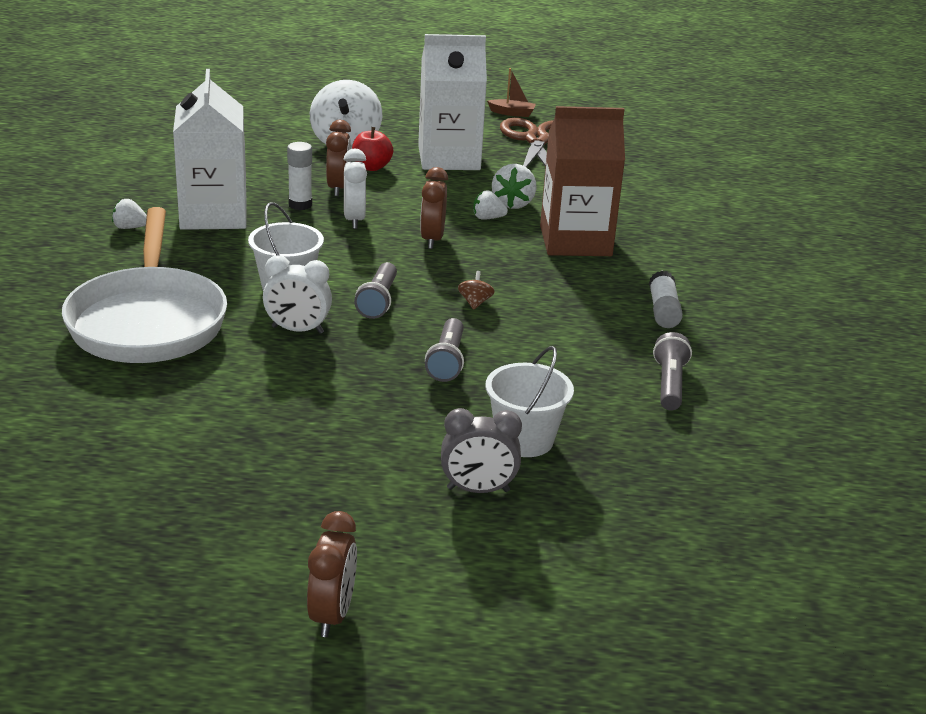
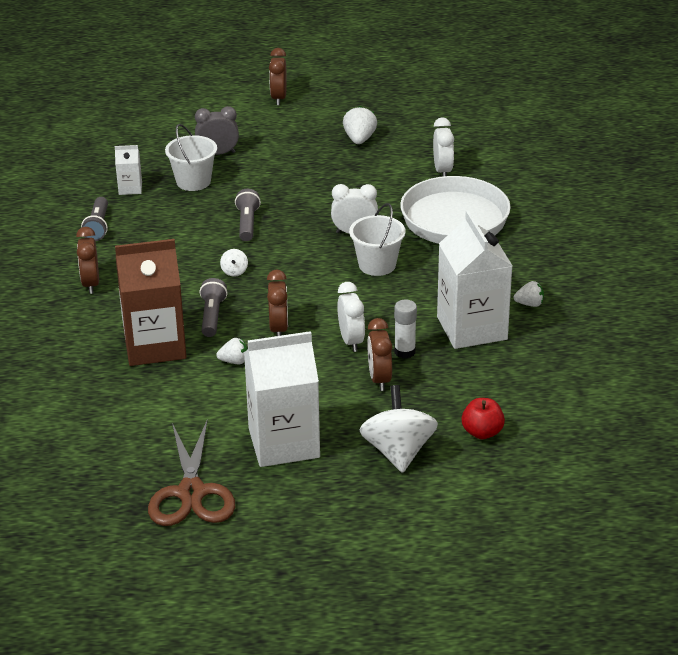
camera: 175 degrees right, 5 degrees up
red apple [352,127,393,171] -> red apple moved to [461,398,505,439]
grey flashlight [354,262,397,319] -> grey flashlight moved to [199,278,227,337]
brown spinning top [458,271,495,310] -> white spinning top [220,249,248,277]
brown boat [487,68,536,117] -> none
white strawberry [492,164,536,209] -> white strawberry moved to [343,106,377,144]
white glue stick [649,271,683,328] -> brown clock [76,227,99,294]
none -> white carton [115,145,142,195]
none -> white clock [433,117,454,176]

